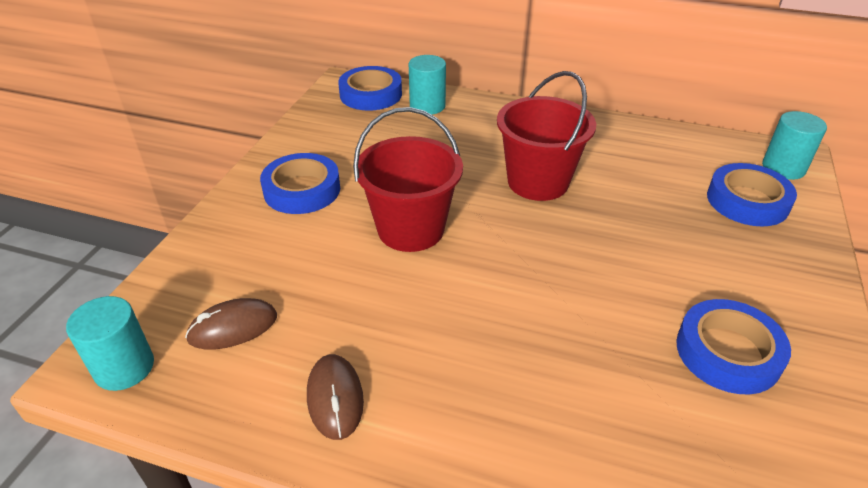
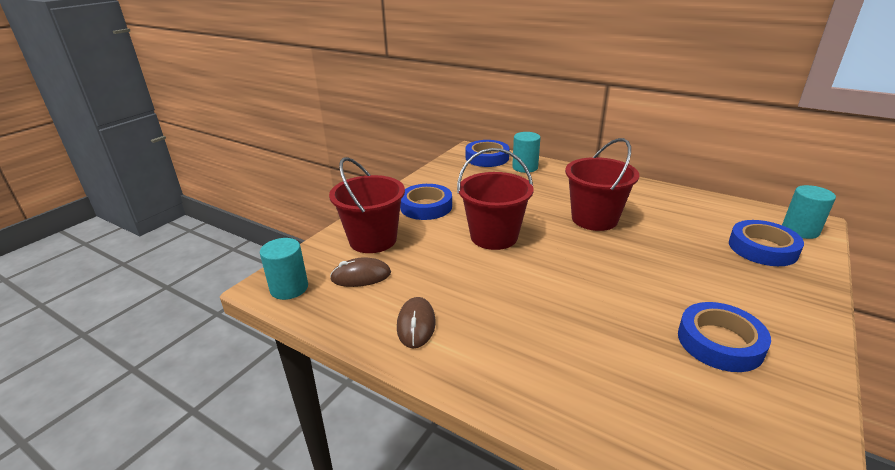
camera: 15 degrees right, 10 degrees down
none -> red bucket [329,157,405,253]

